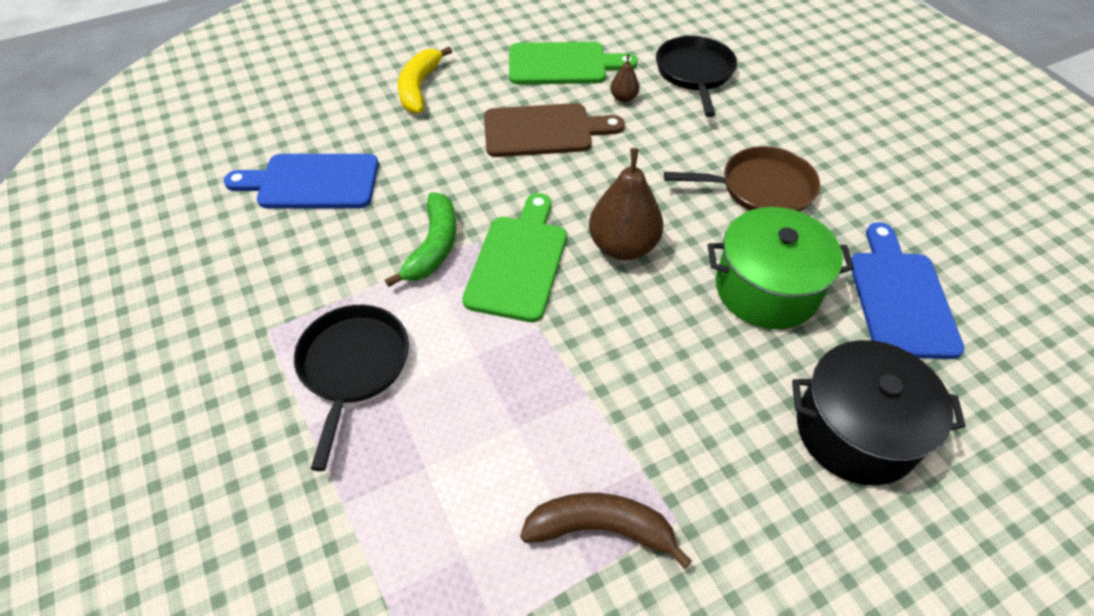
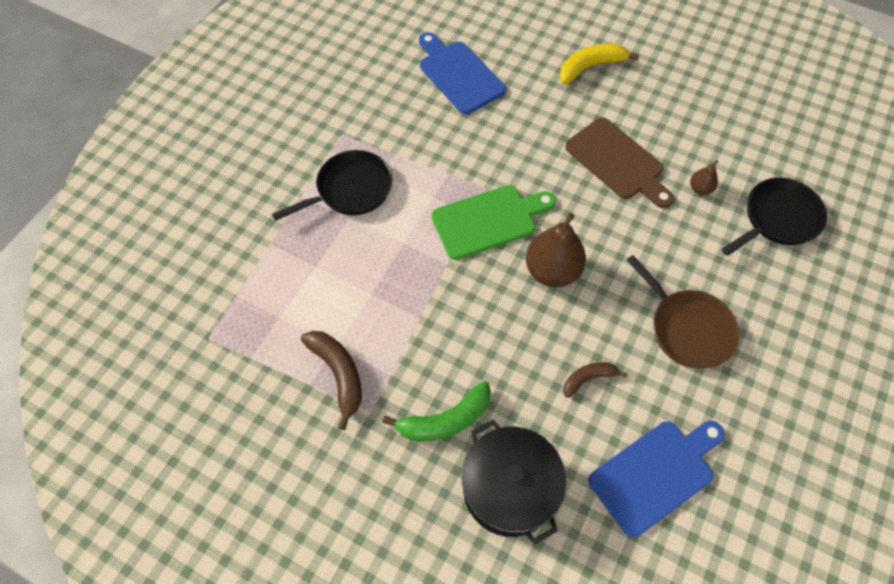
camera: 55 degrees right, 10 degrees up
green banana [385,192,456,287] -> green banana moved to [382,381,491,441]
green cutting board [509,42,638,85] -> none
green pot [708,207,854,329] -> brown banana [563,362,627,398]

